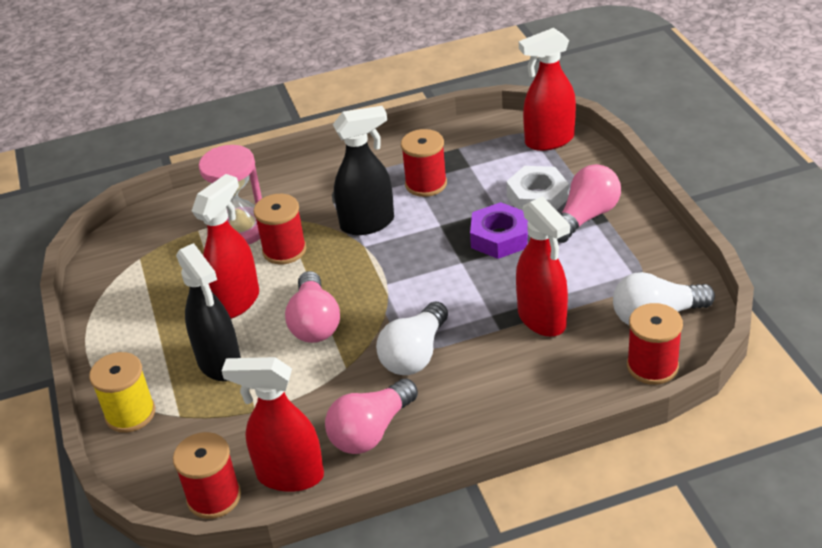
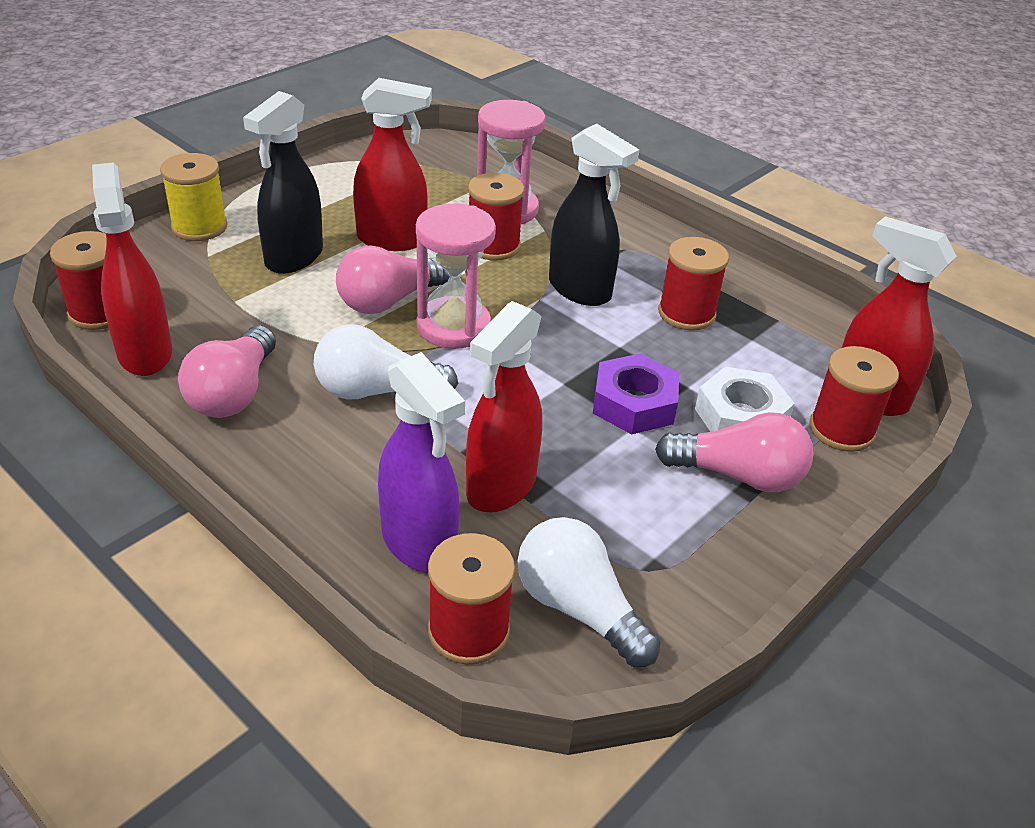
camera: 55 degrees right, 0 degrees up
pink light bulb [325,378,418,454] -> pink light bulb turned 90 degrees counterclockwise [178,325,276,418]
none -> purple spray bottle [378,352,465,573]
none -> pink hourglass [416,203,496,349]
none -> red spool [809,346,899,452]

